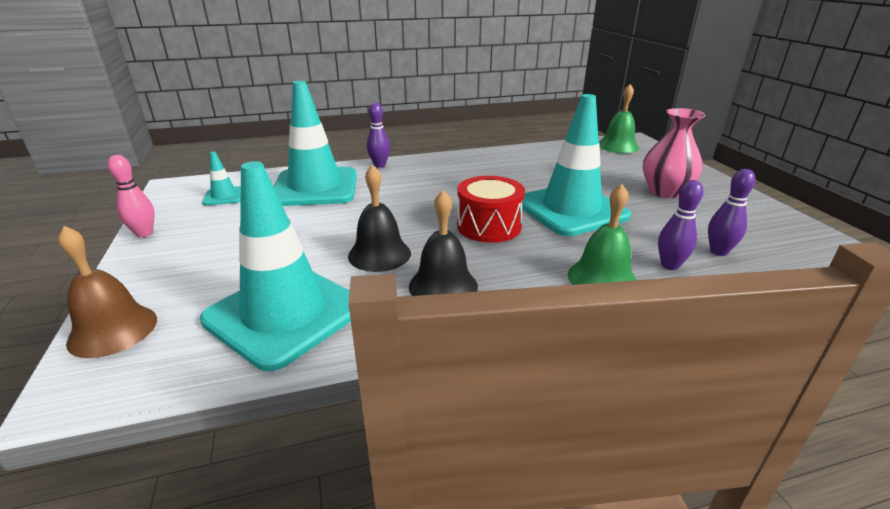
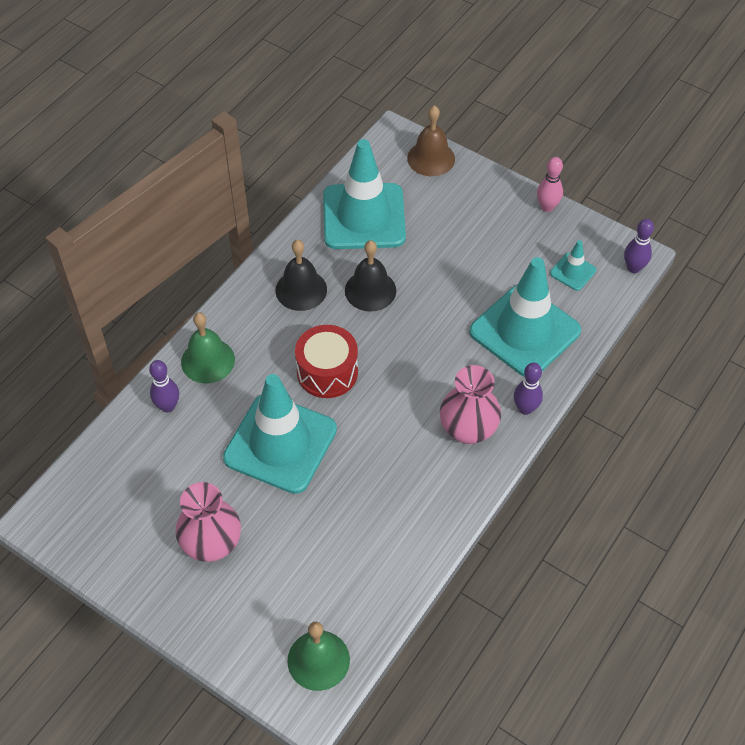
camera: 140 degrees right, 25 degrees up
purple bowling pin [708,169,756,256] -> purple bowling pin moved to [624,219,654,273]
none -> pink vase [440,365,501,444]

